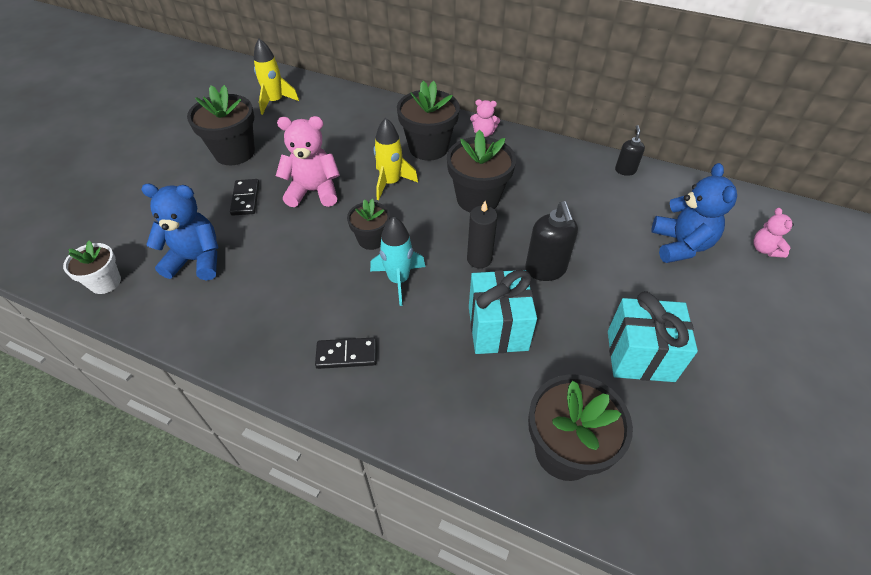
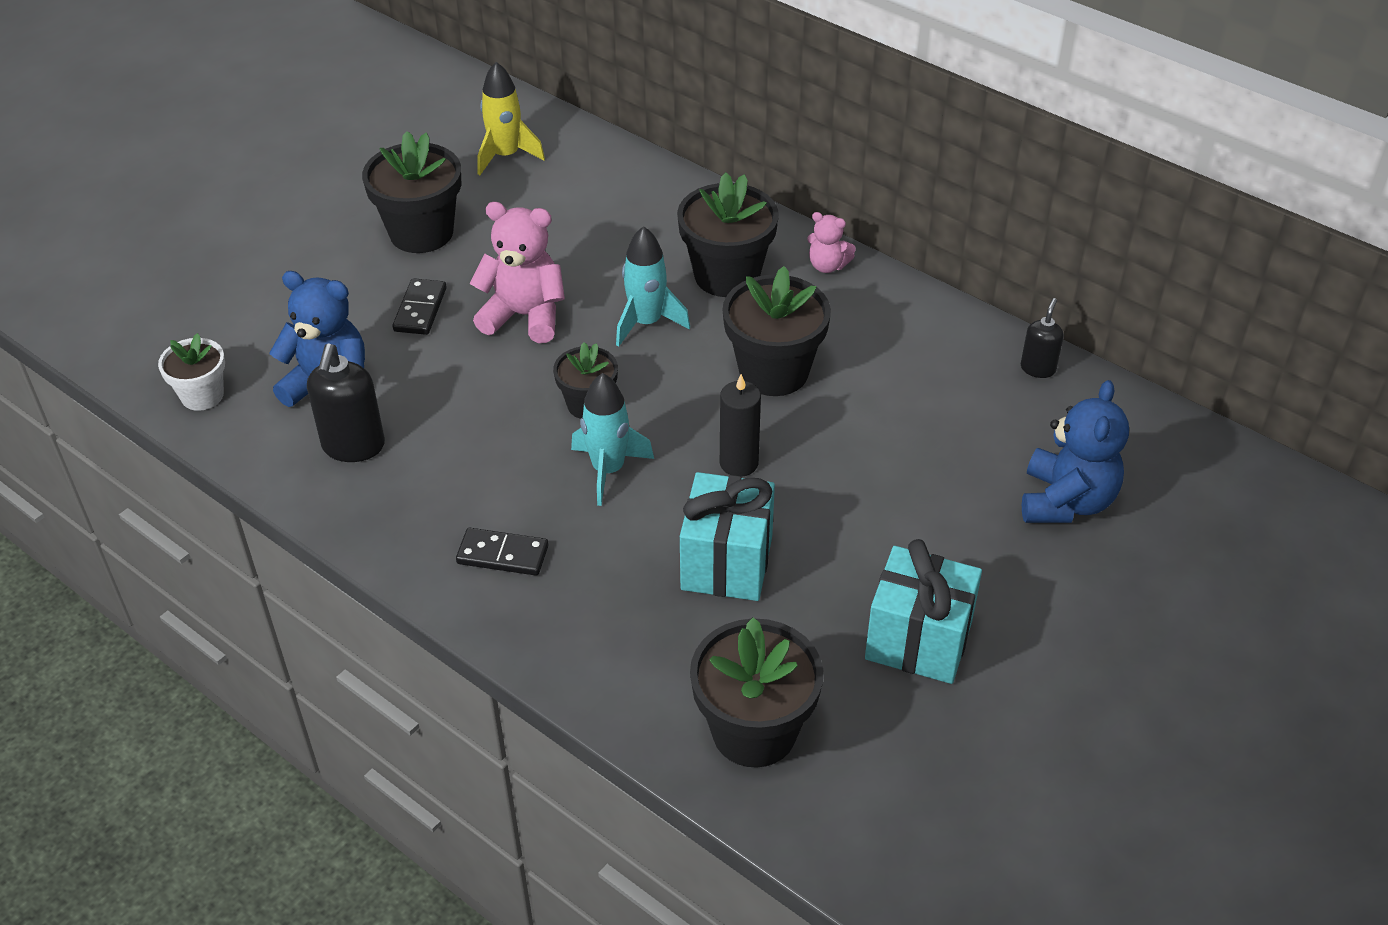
camera: 15 degrees right, 5 degrees down
yellow rocket [374,118,418,200] -> turquoise rocket [616,226,690,347]
black soap dispenser [525,201,578,281] -> black soap dispenser moved to [307,344,385,462]
pink teddy bear [753,208,794,258] -> none

